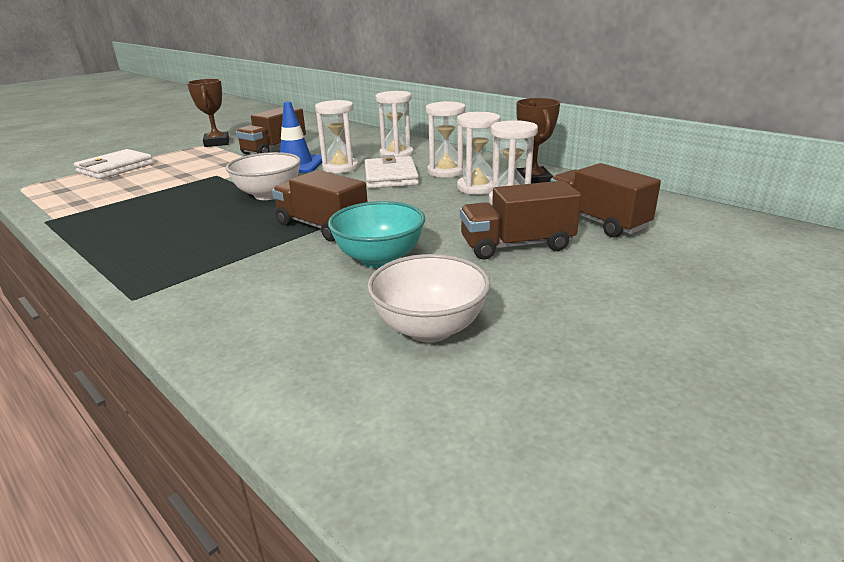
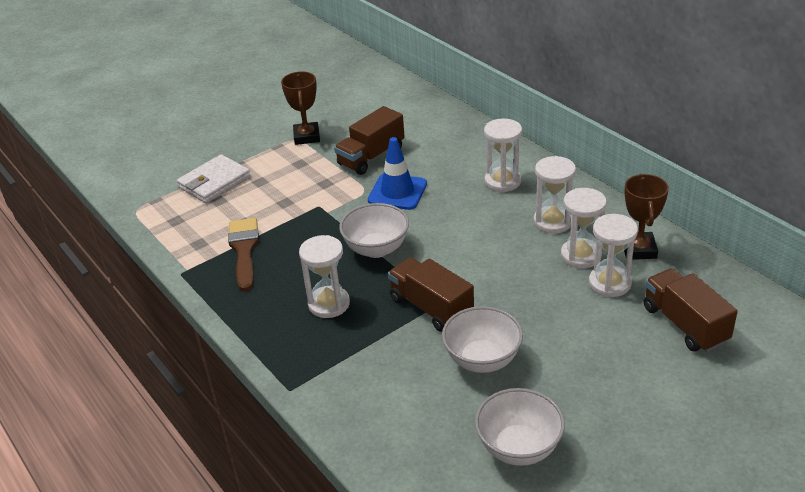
camera: 10 degrees right, 10 degrees up
white hourglass [315,100,359,173] -> white hourglass moved to [299,235,350,318]
turquoise bowl [328,201,425,268] -> white bowl [442,306,523,373]
white wallet [365,155,419,189] -> none
brown truck [460,181,581,260] -> none
none -> brown brush [228,218,259,291]

